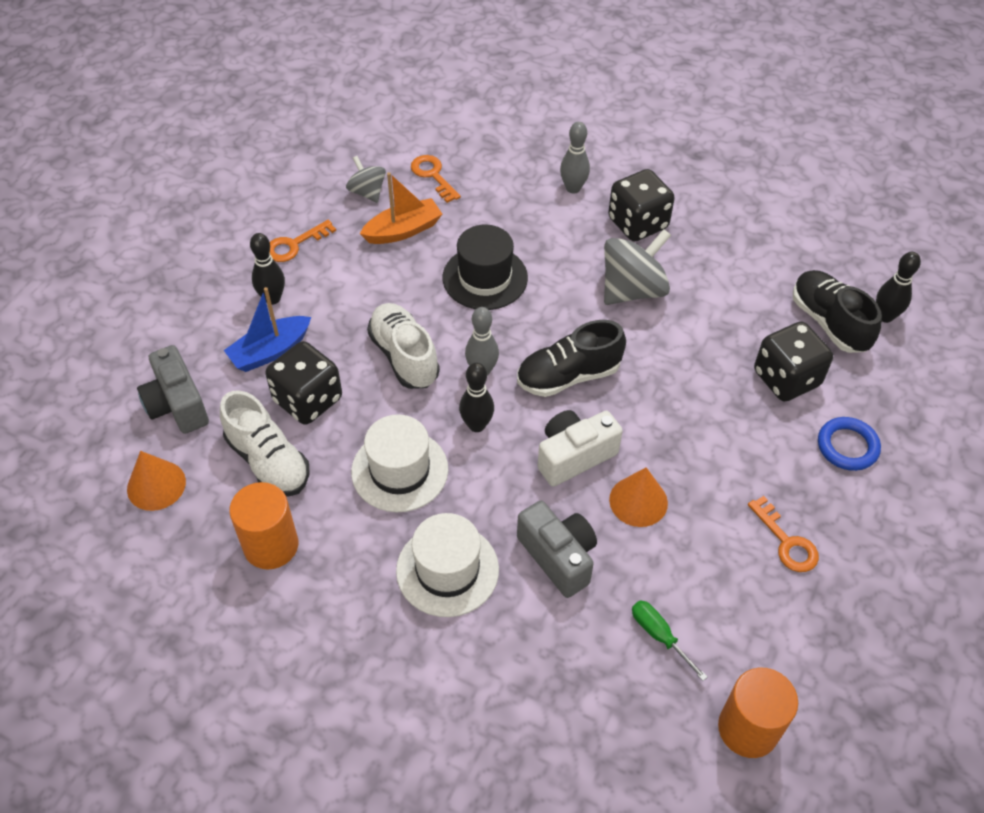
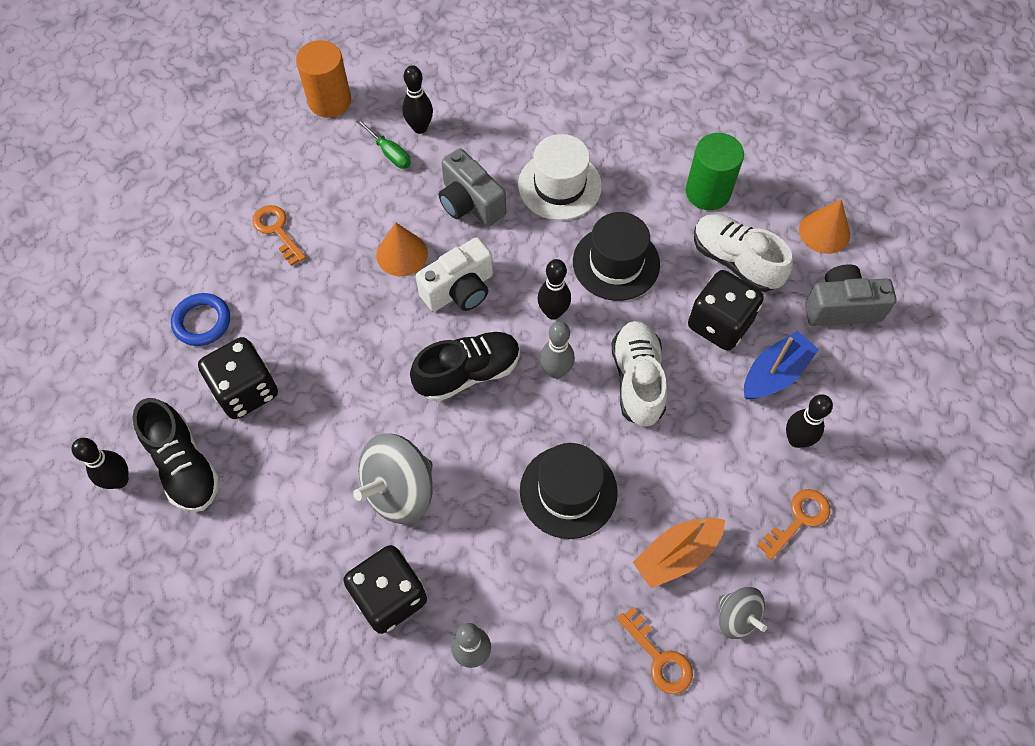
camera: 175 degrees right, 10 degrees up
grey camera [137,345,209,434] -> grey camera turned 60 degrees counterclockwise [805,264,897,326]
orange cylinder [229,482,298,569] -> green cylinder [686,133,744,210]
white hat [351,414,448,512] -> black hat [573,212,660,301]
white shoe [367,303,440,389] -> white shoe turned 150 degrees counterclockwise [612,321,667,427]
none -> black bowling pin [402,65,433,134]

